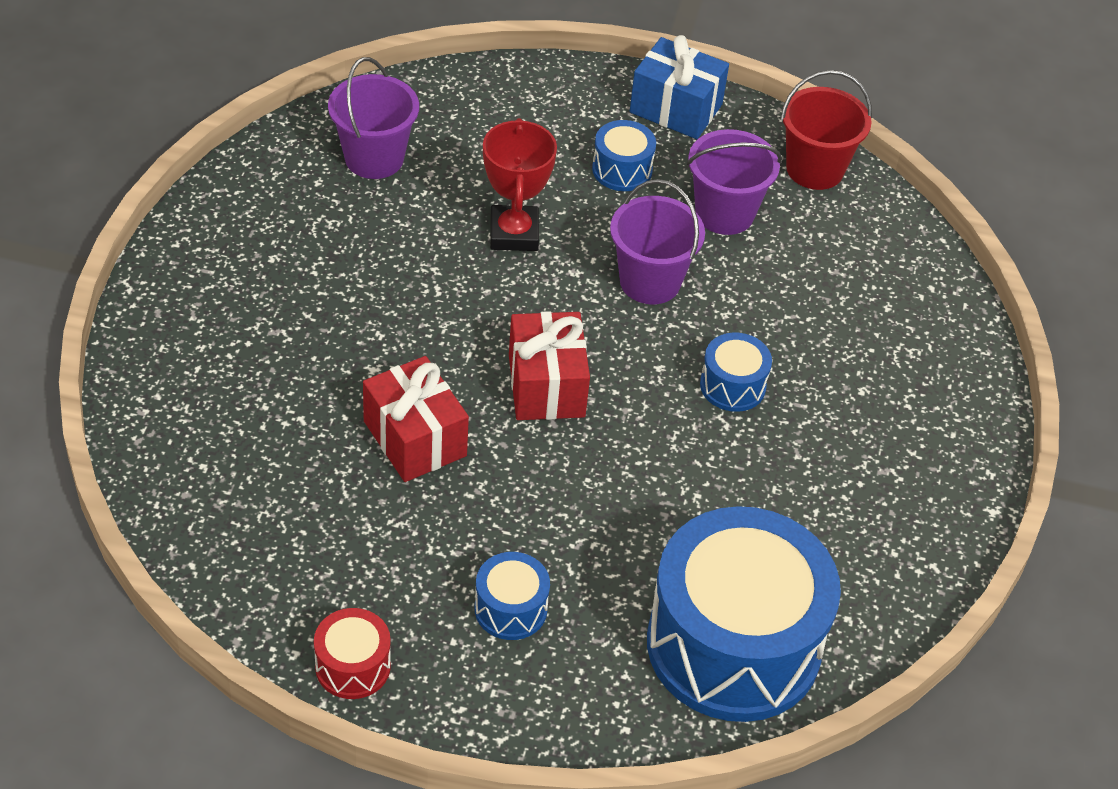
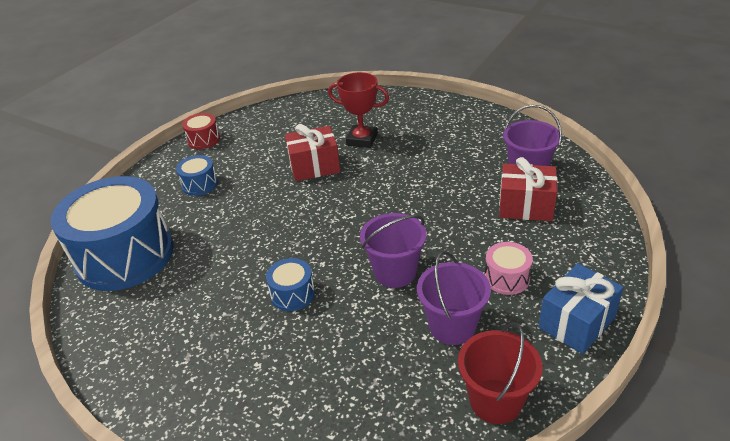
camera: 115 degrees right, 10 degrees down
red trophy [483,118,557,251] -> red trophy moved to [328,72,389,148]
red gift [509,311,590,420] -> red gift moved to [499,157,557,221]
blue drum [592,120,656,191] -> pink drum [485,242,533,295]

